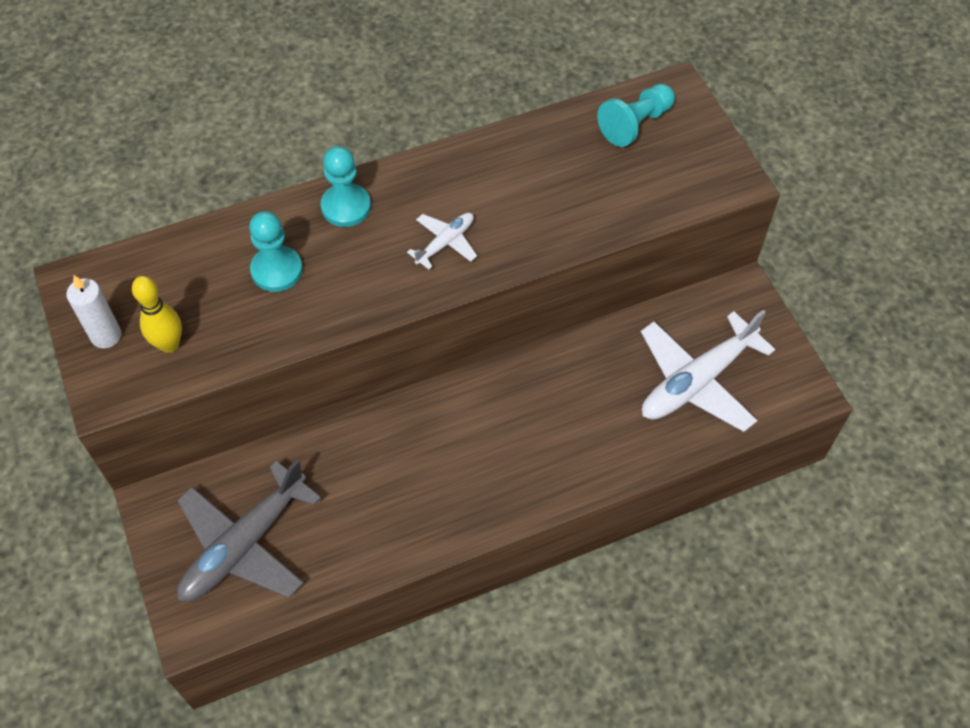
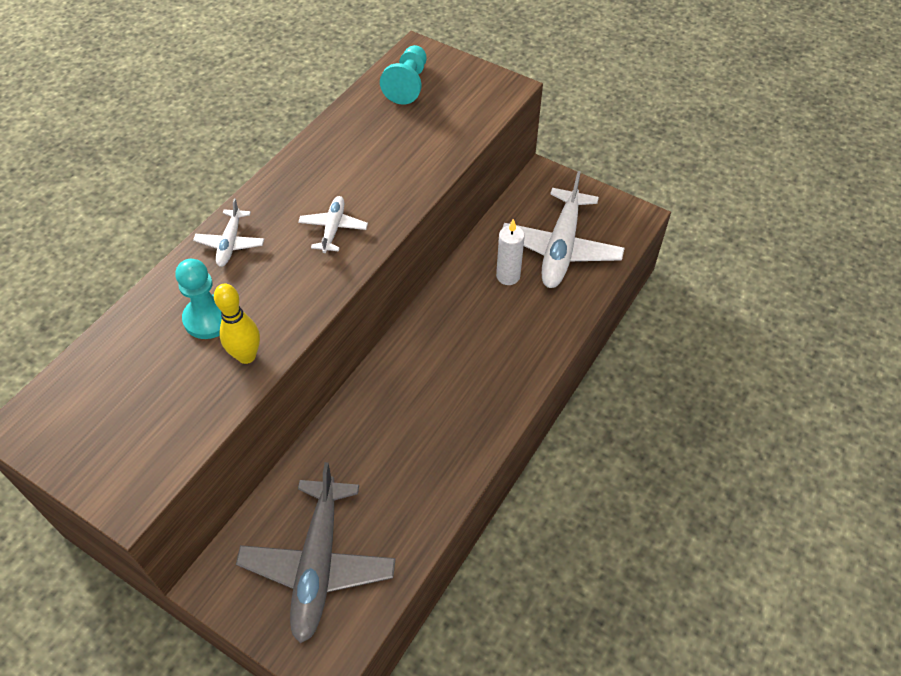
camera: 35 degrees left, 5 degrees down
white candle [66,275,122,348] -> white candle moved to [496,219,525,285]
yellow bowling pin [132,276,182,353] -> yellow bowling pin moved to [214,284,260,364]
turquoise pawn [321,146,371,227] -> white plane [193,198,264,267]

